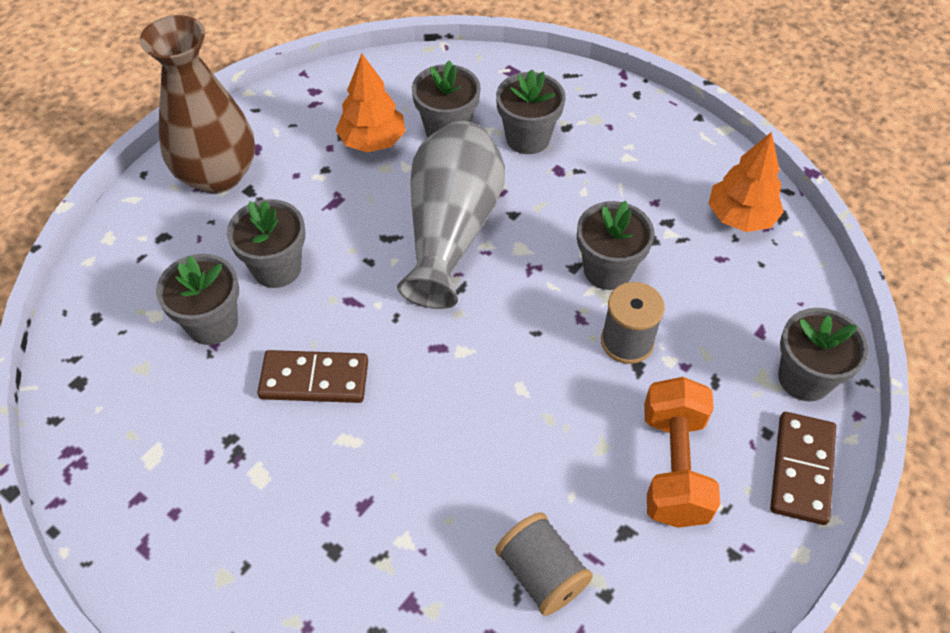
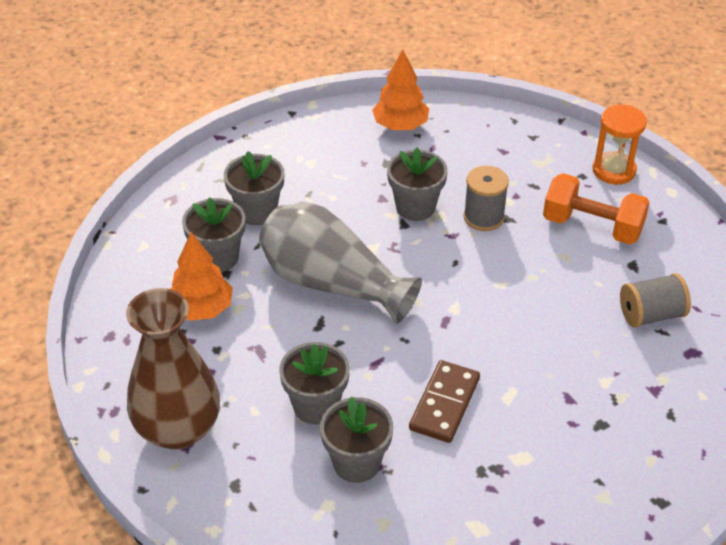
camera: 70 degrees left, 10 degrees down
brown domino [770,412,836,525] -> orange hourglass [592,105,647,184]
grey flower pot [778,308,868,401] -> none

